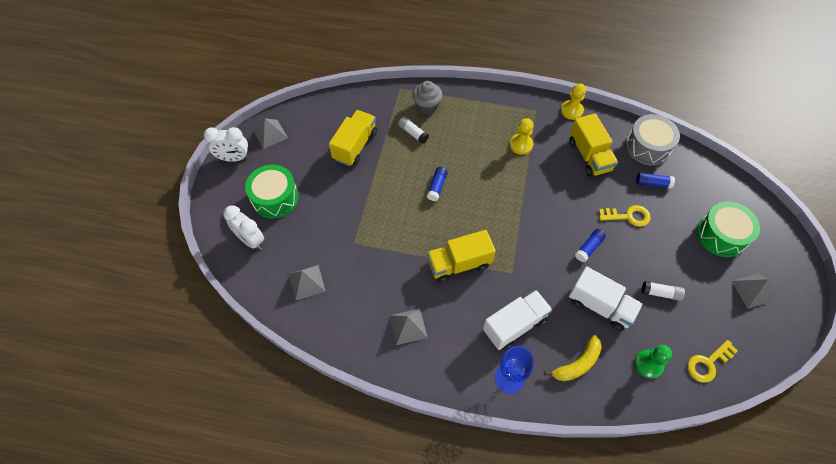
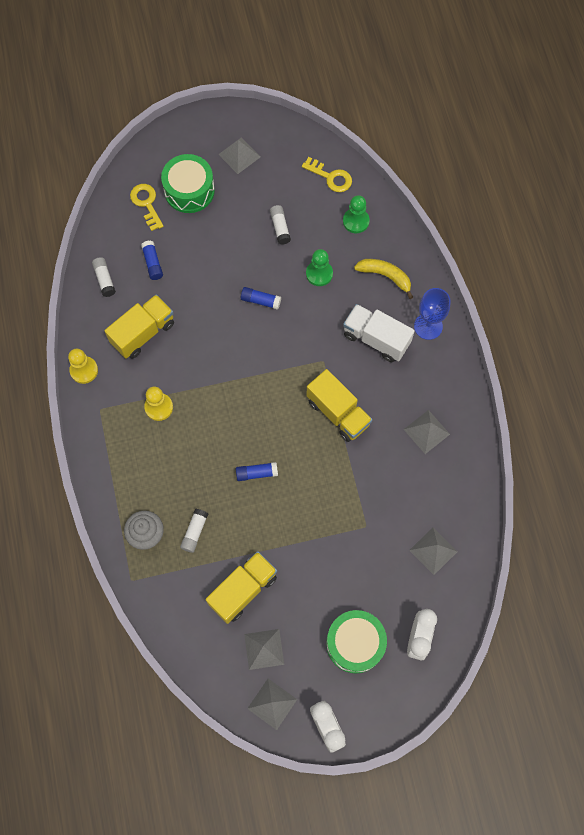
camera: 115 degrees left, 10 degrees up
yellow truck [329,110,377,166] -> yellow truck turned 135 degrees clockwise [206,551,277,624]
white truck [569,266,643,331] -> green pawn [306,249,333,286]
yellow key [599,205,651,227] -> yellow key moved to [130,184,164,231]
grey drum [625,114,680,165] -> white glue stick [92,257,116,297]
none -> grey pyramid [244,629,284,670]

